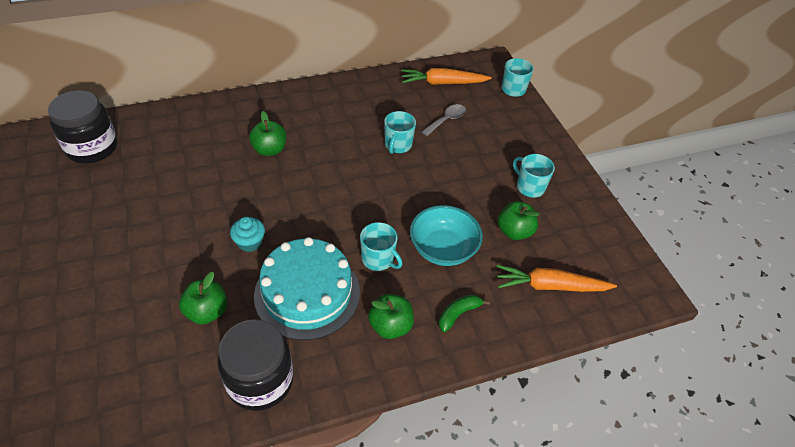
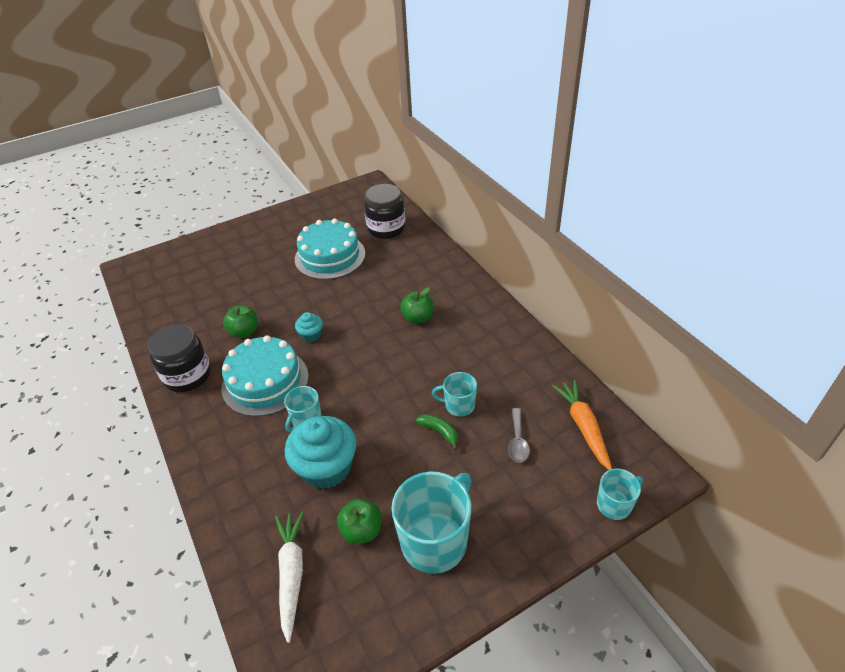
camera: 85 degrees right, 5 degrees down
green apple [368,294,414,339] -> none
turquoise bowl [410,205,483,266] -> turquoise cupcake [285,416,356,489]
grey spoon [422,104,466,136] -> grey spoon turned 60 degrees clockwise [508,408,530,463]
green banana [439,295,490,332] -> green banana moved to [416,414,458,451]
orange carrot [497,265,617,292] -> white carrot [275,512,304,643]
turquoise mug [513,154,555,198] -> turquoise mug [391,472,471,574], size x1.89
none -> turquoise cake [295,218,365,279]

